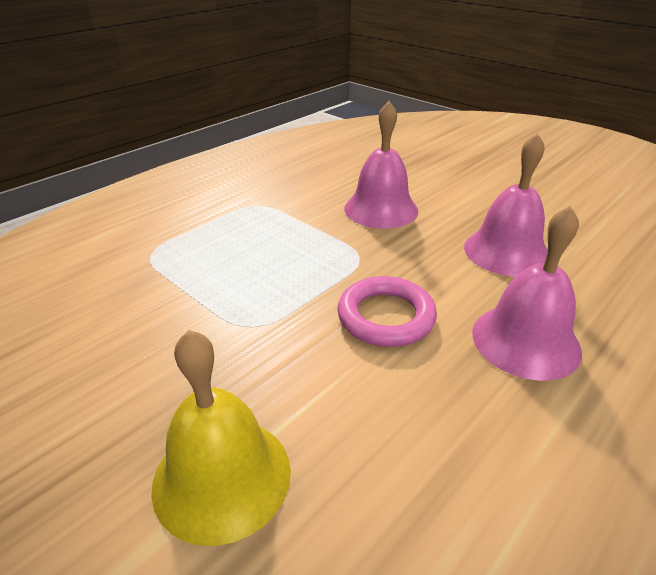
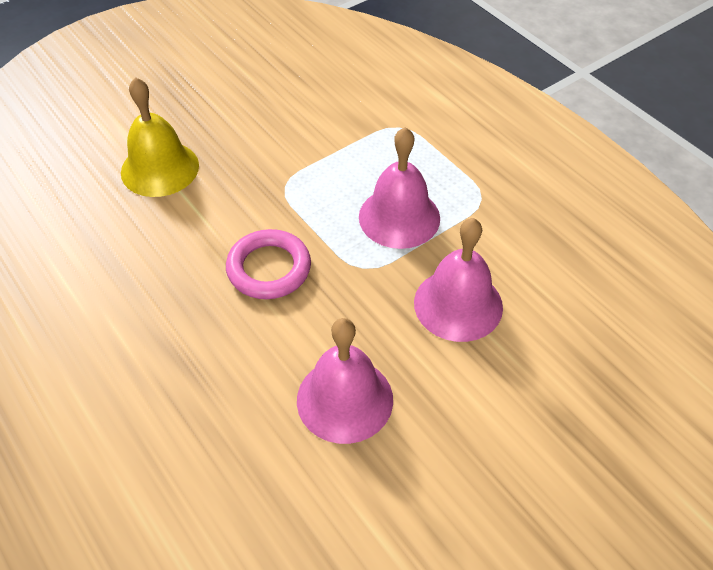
camera: 100 degrees right, 15 degrees up
pink bell [472,206,582,381] -> pink bell moved to [359,127,440,249]

